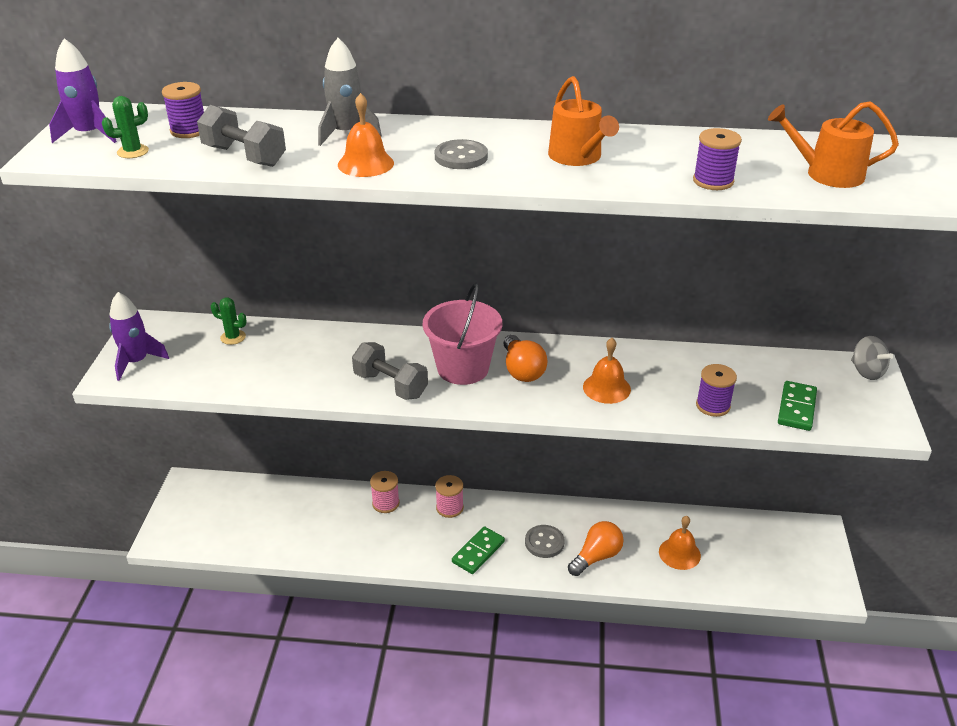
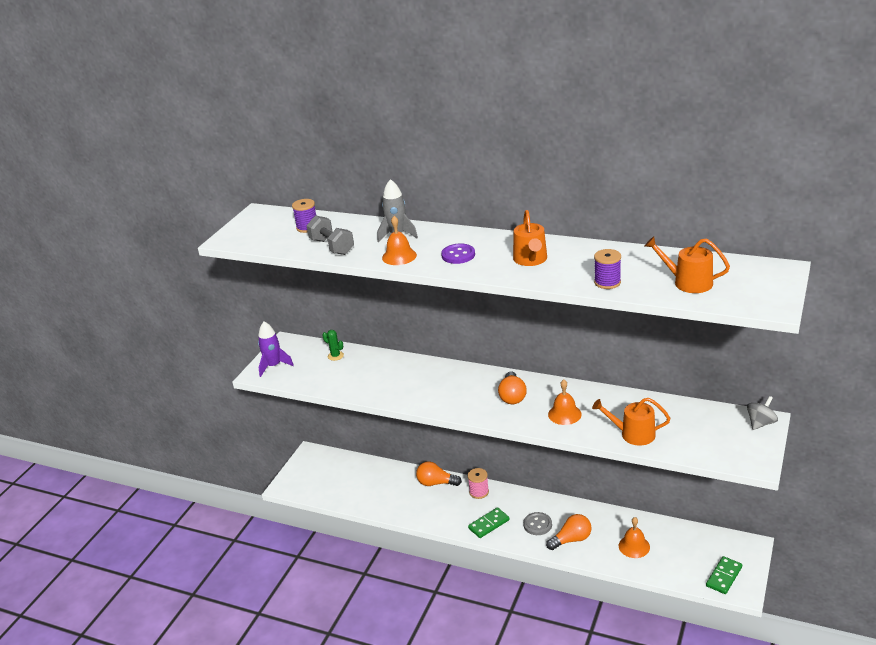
camera: 20 degrees right, 5 degrees down
purple rocket [49,38,117,143] -> none
green cactus [102,96,149,158] -> none
grey dumbbell [352,342,428,400] -> none
pink spool [370,471,400,513] -> orange light bulb [416,461,462,486]
pink bucket [423,283,502,385] -> none
grey button [434,139,488,169] -> purple button [441,244,475,264]
purple spool [696,364,737,417] -> orange watering can [592,398,670,446]
green domino [778,381,817,431] -> green domino moved to [706,556,742,594]
grey spinning top [851,336,894,380] -> grey spinning top turned 120 degrees counterclockwise [747,396,778,430]

